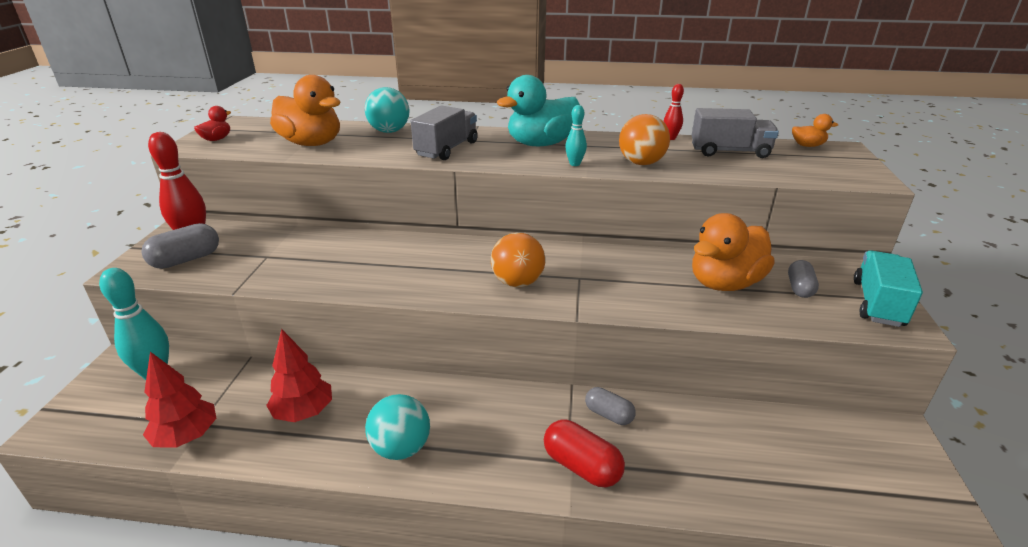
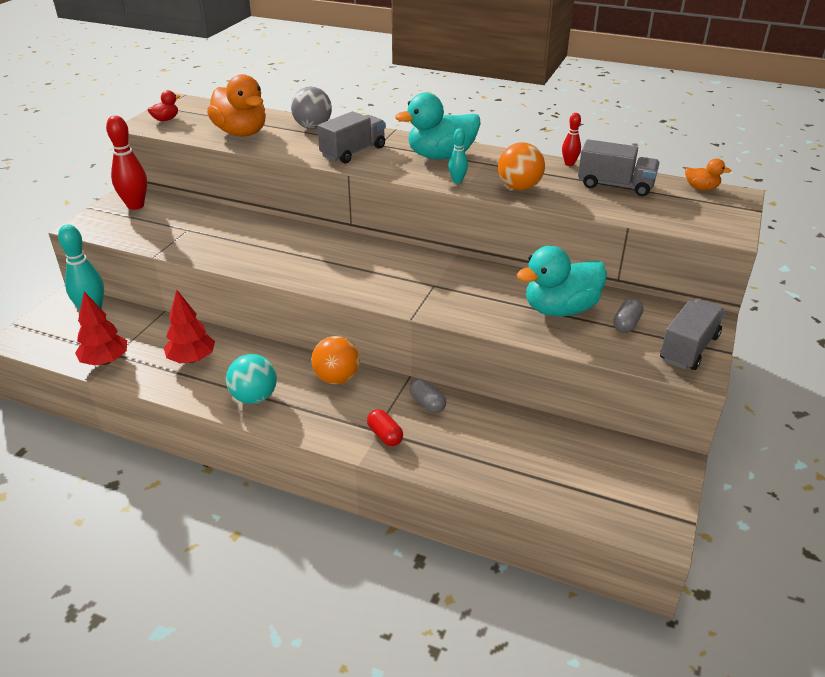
camera: 15 degrees right, 5 degrees up
grey capsule [141,223,219,269] -> none
turquoise ball [365,87,409,133] -> grey ball [291,87,332,129]
orange ball [491,233,545,287] -> orange ball moved to [311,336,360,384]
red capsule [544,420,625,487] -> red capsule [367,409,403,446], size x0.67
orange duck [692,213,775,291] -> turquoise duck [516,246,607,316]
turquoise truck [854,250,923,327] -> grey truck [660,299,725,370]

